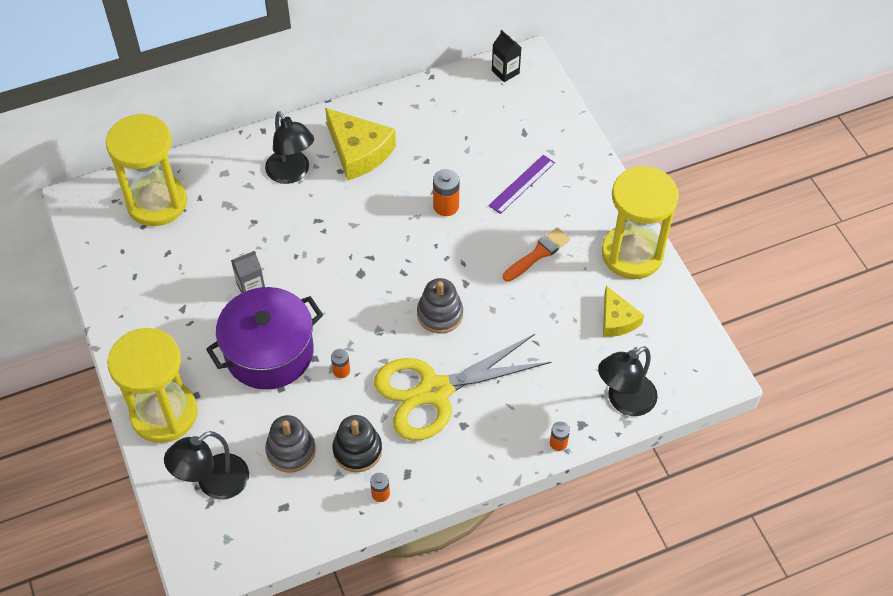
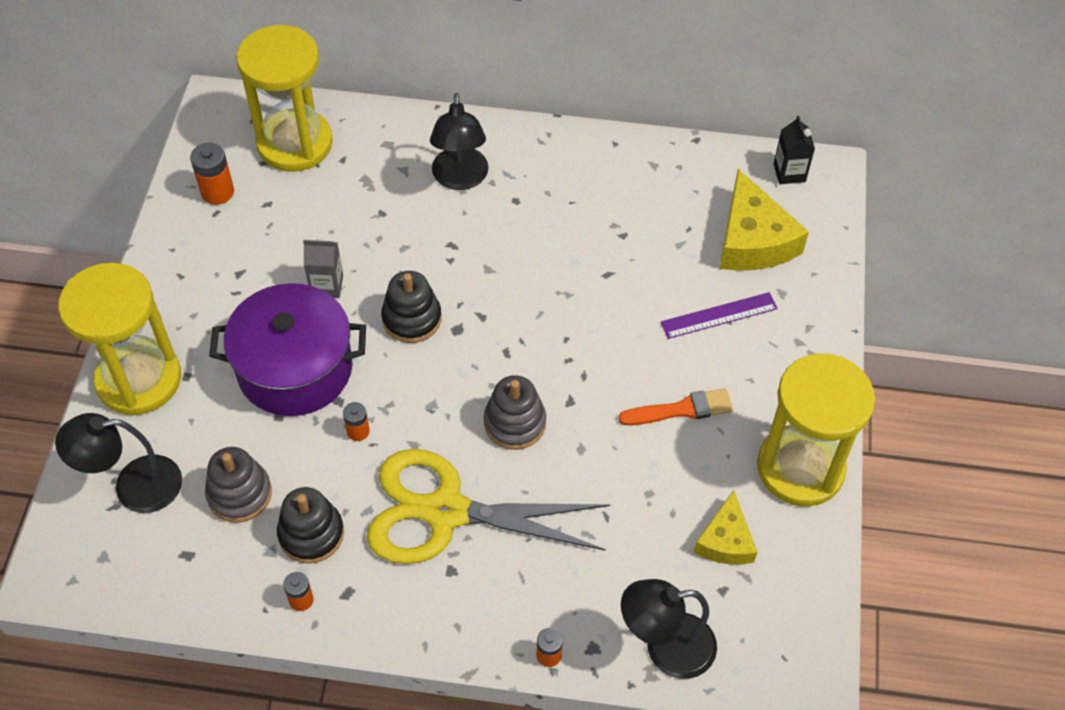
camera: 30 degrees right, 0 degrees up
yellow cheese [325,108,396,181] -> yellow cheese moved to [719,169,809,271]
orange battery [433,169,460,216] -> orange battery moved to [190,142,234,205]
none -> black stacking toy [381,271,441,343]

